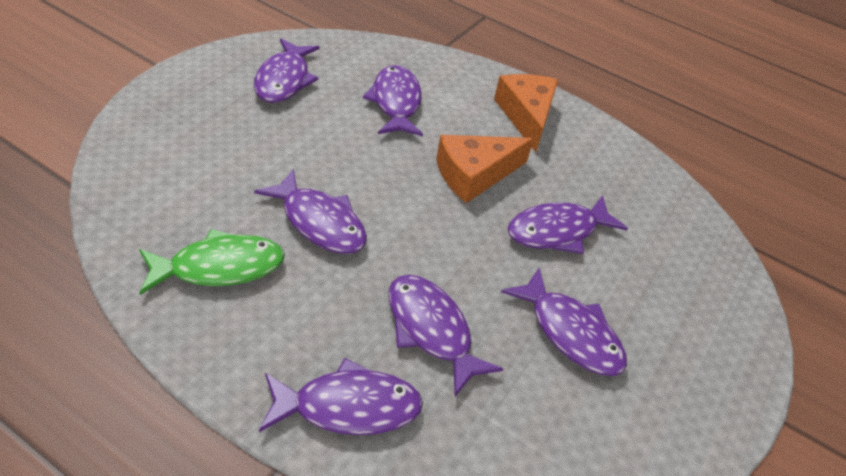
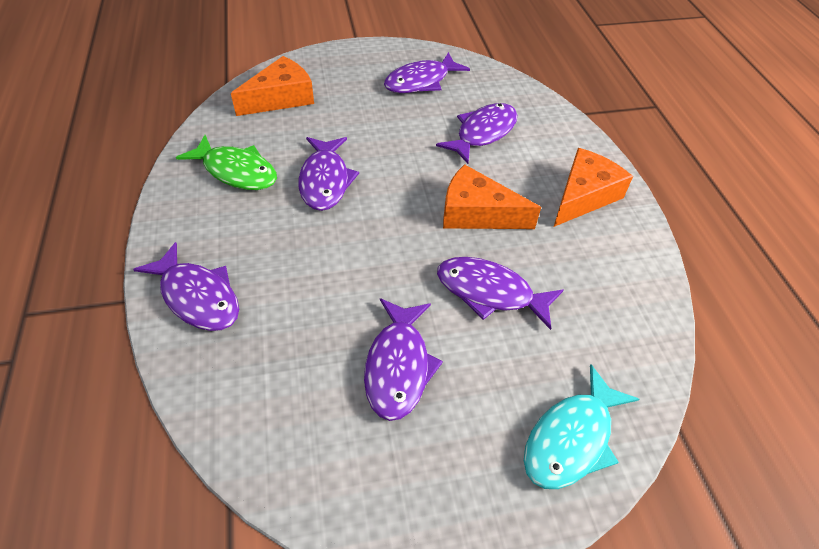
camera: 50 degrees right, 5 degrees up
purple fish [389,275,503,396] -> none
none -> orange cheese [231,56,314,116]
none -> turquoise fish [524,365,639,489]

